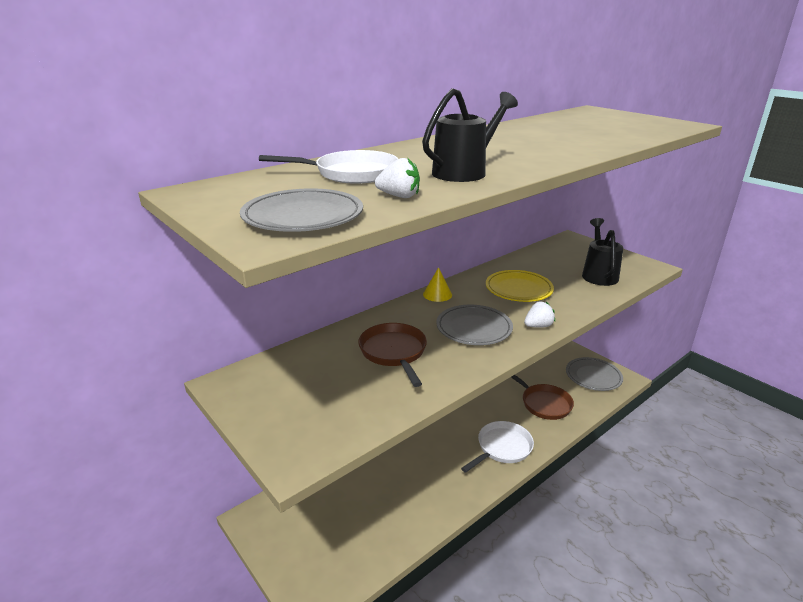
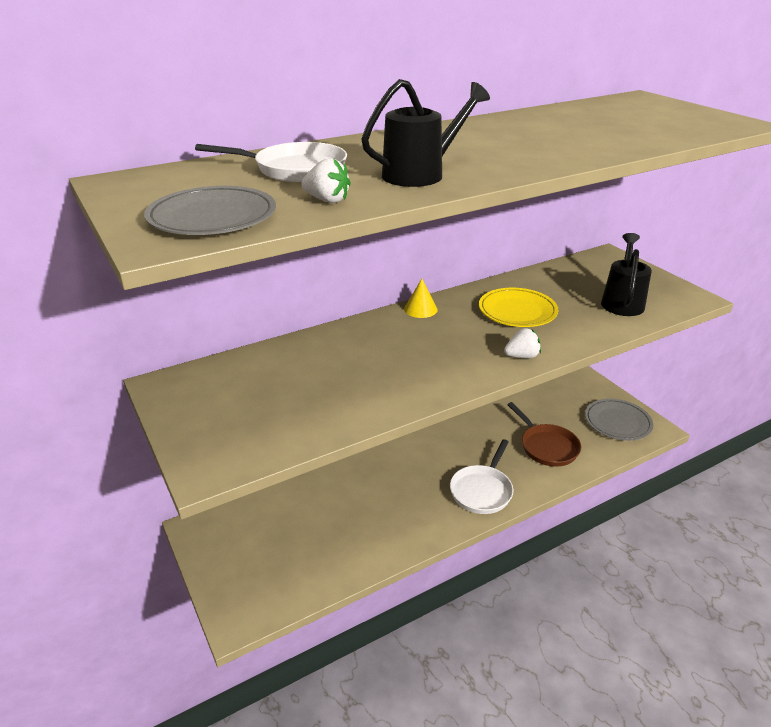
camera: 10 degrees right, 5 degrees up
brown pan [358,323,427,387] -> none
grey plate [436,305,513,345] -> none
white pan [461,421,534,473] -> white pan turned 150 degrees clockwise [450,439,513,514]

